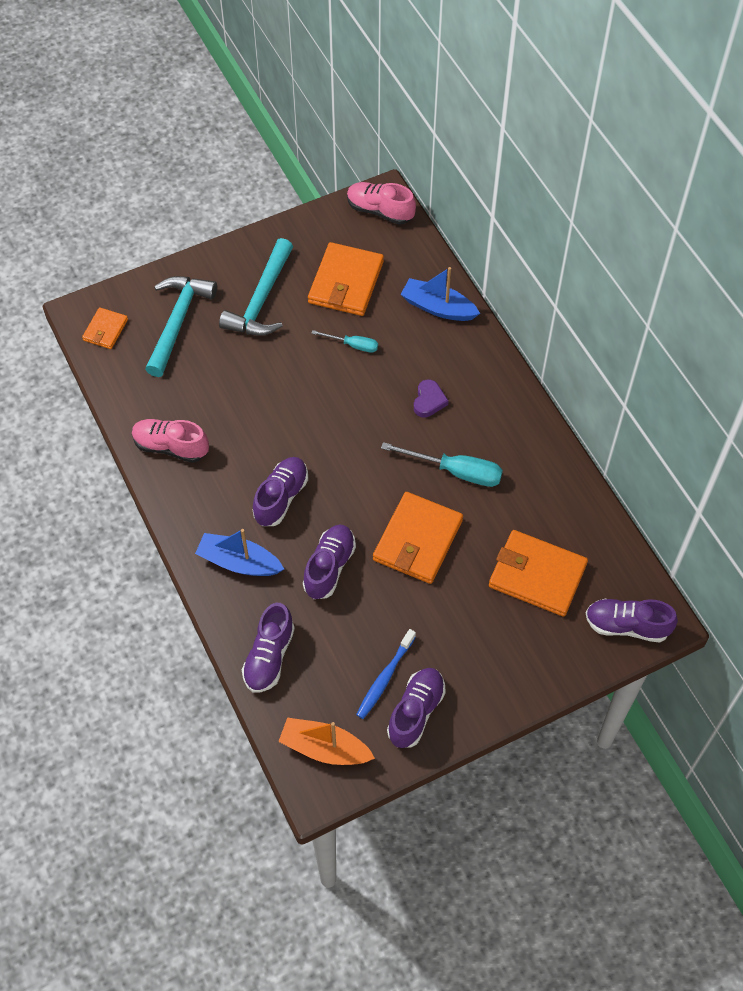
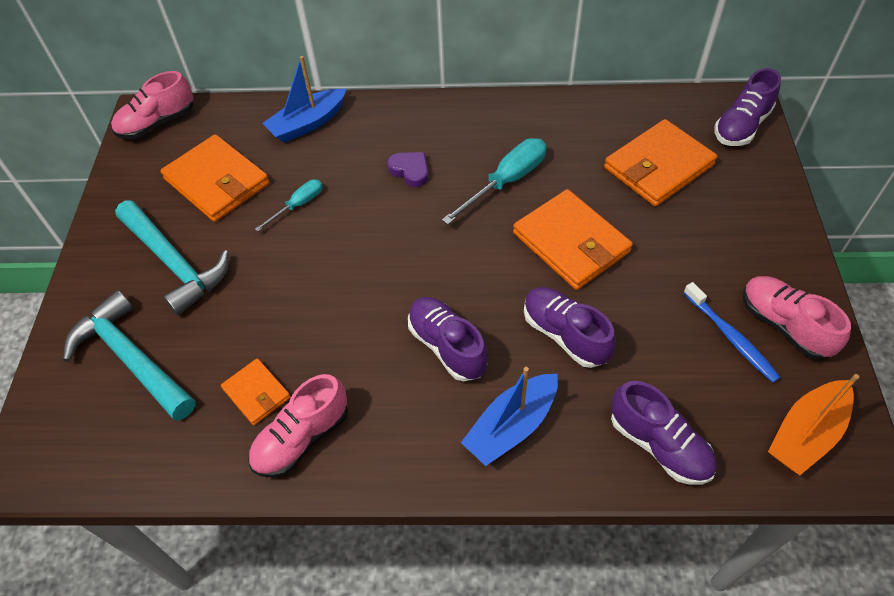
camera: 60 degrees left, 5 degrees down
orange wallet [82,307,128,349] -> orange wallet moved to [221,358,291,425]
purple shoe [387,668,446,748] -> pink shoe [743,276,851,360]

